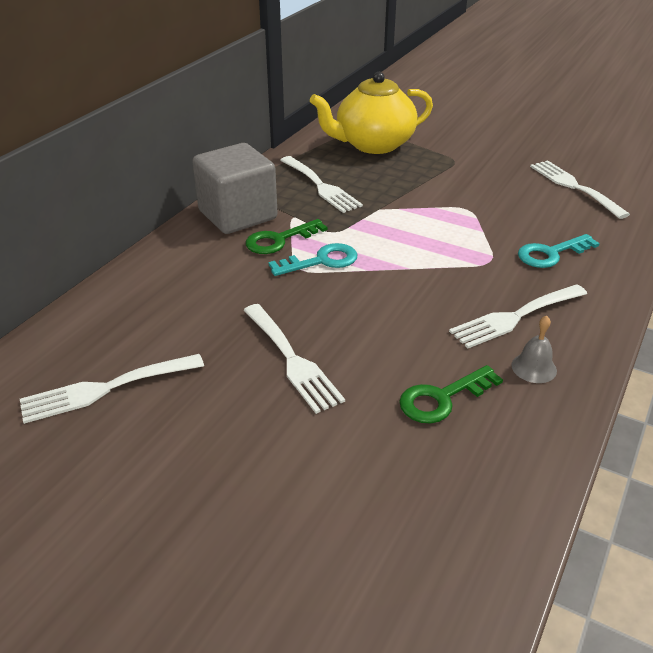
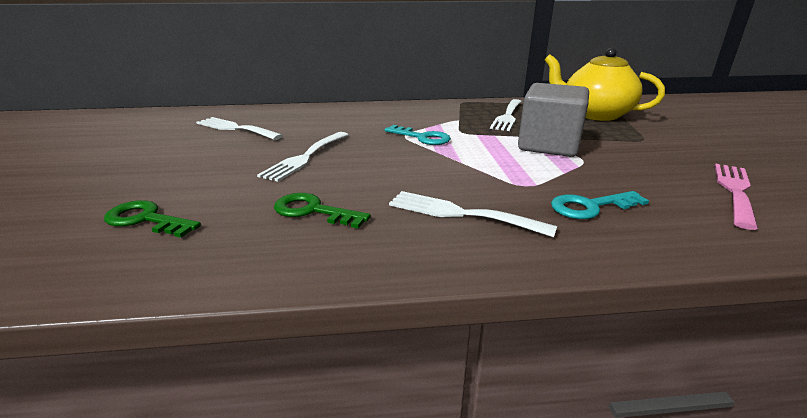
camera: 55 degrees right, 10 degrees down
grey cube [192,143,278,234] -> grey cube moved to [518,83,589,157]
green key [246,219,328,254] -> green key moved to [104,200,201,238]
grey bell [511,316,557,383] -> none
turquoise key [518,234,600,268] -> turquoise key turned 45 degrees counterclockwise [551,191,649,219]
white fork [530,161,630,219] -> pink fork [715,164,758,230]

